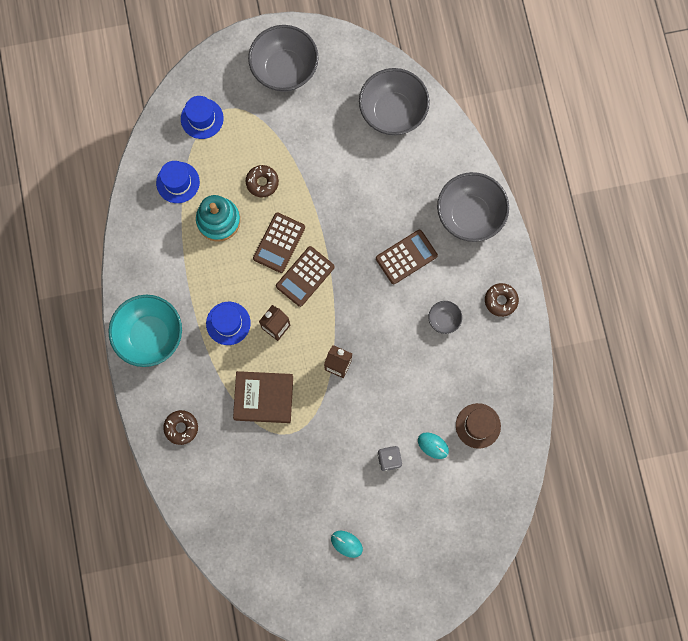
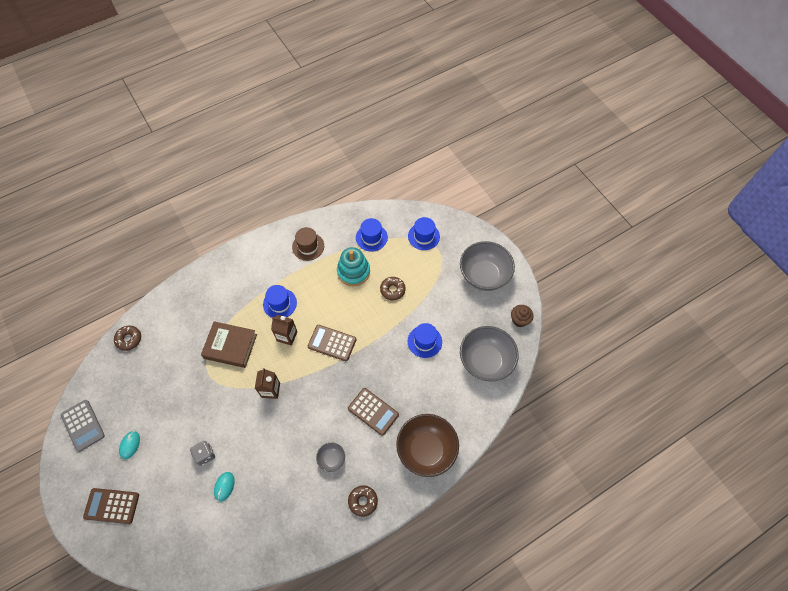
camera: 70 degrees right, 15 degrees down
turquoise bowl [108,295,182,367] -> none
brown donut [163,410,198,445] -> brown donut moved to [114,326,141,351]
brown book [233,371,293,423] -> brown book turned 60 degrees counterclockwise [201,321,257,368]
brown calculator [253,212,305,273] -> brown calculator moved to [83,488,139,524]
grey bowl [437,172,509,242] -> brown bowl [396,414,459,477]
brown hat [456,403,501,449] -> brown hat moved to [292,227,324,261]
none -> grey calculator [61,400,105,452]
none -> blue hat [408,323,442,358]
none -> brown cupcake [511,305,534,327]

